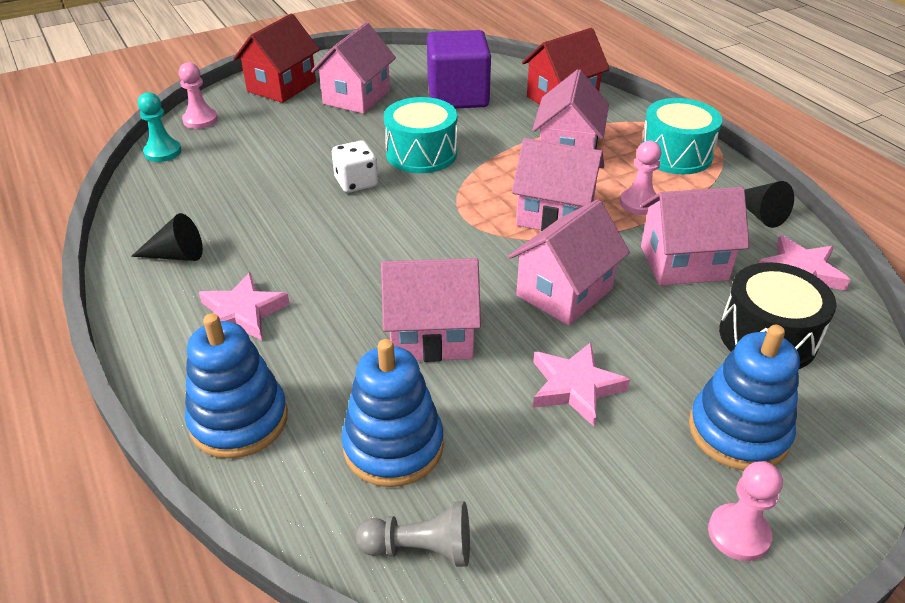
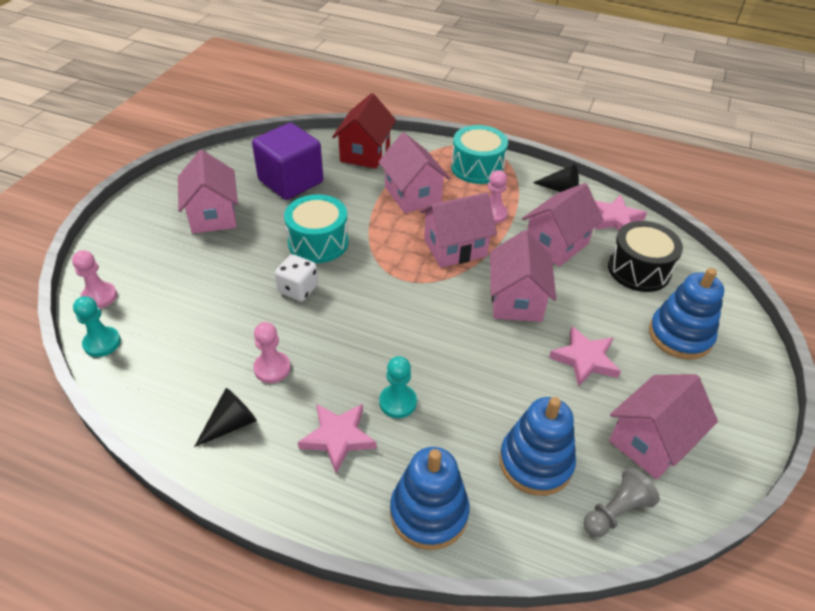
camera: 40 degrees left, 5 degrees up
red house [233,14,320,103] -> none
pink house [381,258,481,362] -> pink house moved to [609,374,718,479]
pink pawn [708,461,783,561] -> pink pawn moved to [253,322,291,383]
none -> turquoise pawn [379,356,417,418]

